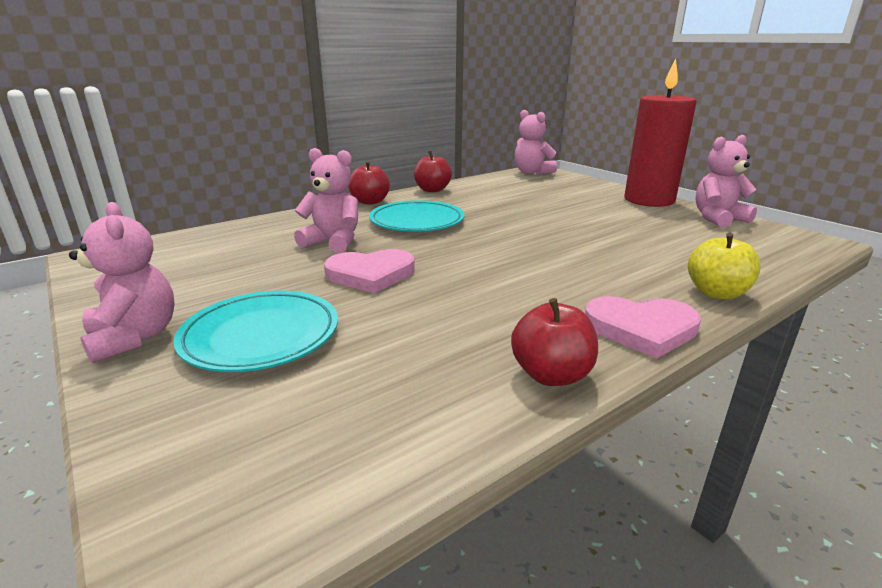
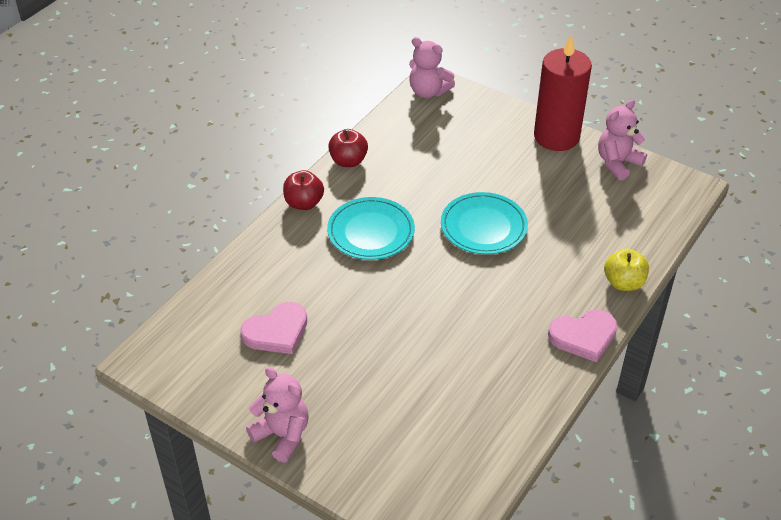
camera: 20 degrees left, 20 degrees up
turquoise plate [173,291,338,372] -> turquoise plate moved to [441,192,528,254]
pink teddy bear [294,148,358,253] -> none
pink heart [324,249,415,293] -> pink heart moved to [240,302,307,354]
red apple [511,298,598,386] -> none

